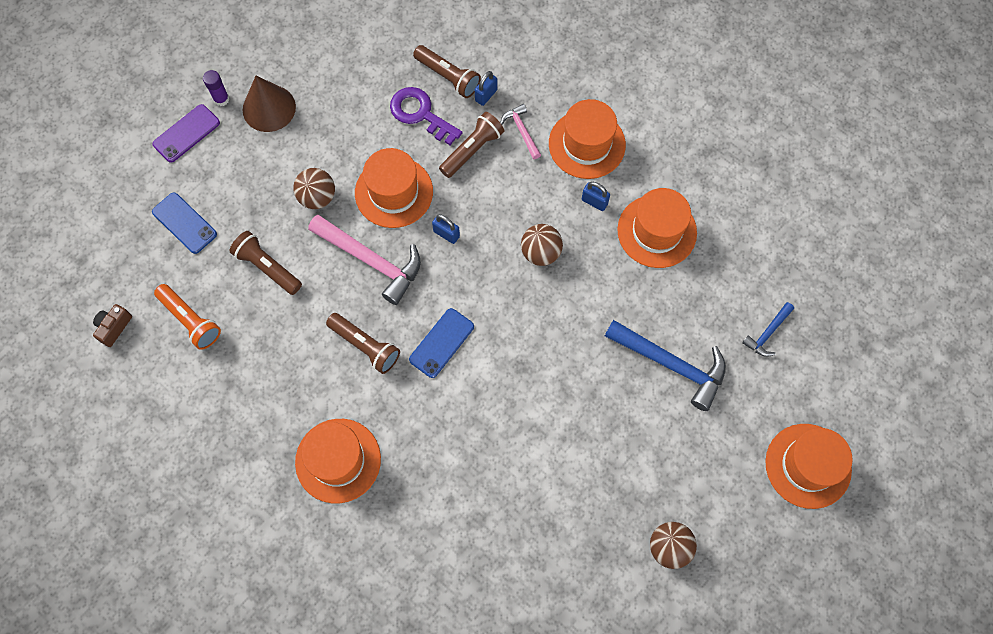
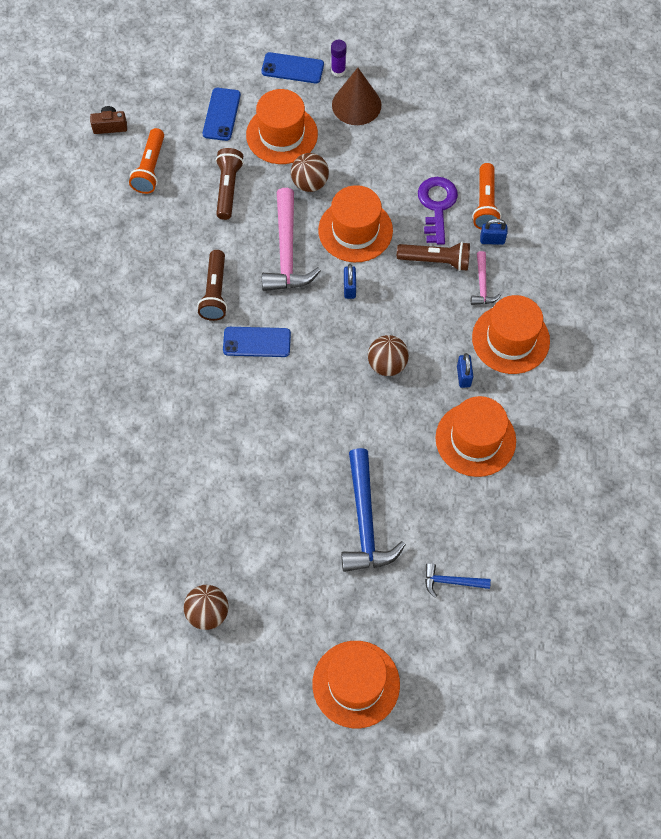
camera: 55 degrees right, 5 degrees down
purple phone [152,104,220,163] -> blue phone [261,52,324,83]
orange hat [295,419,381,503] -> orange hat moved to [246,89,318,164]
brown flashlight [413,45,481,98] -> orange flashlight [472,163,502,229]
pink hammer [500,104,541,159] -> pink hammer turned 150 degrees clockwise [471,251,501,305]

